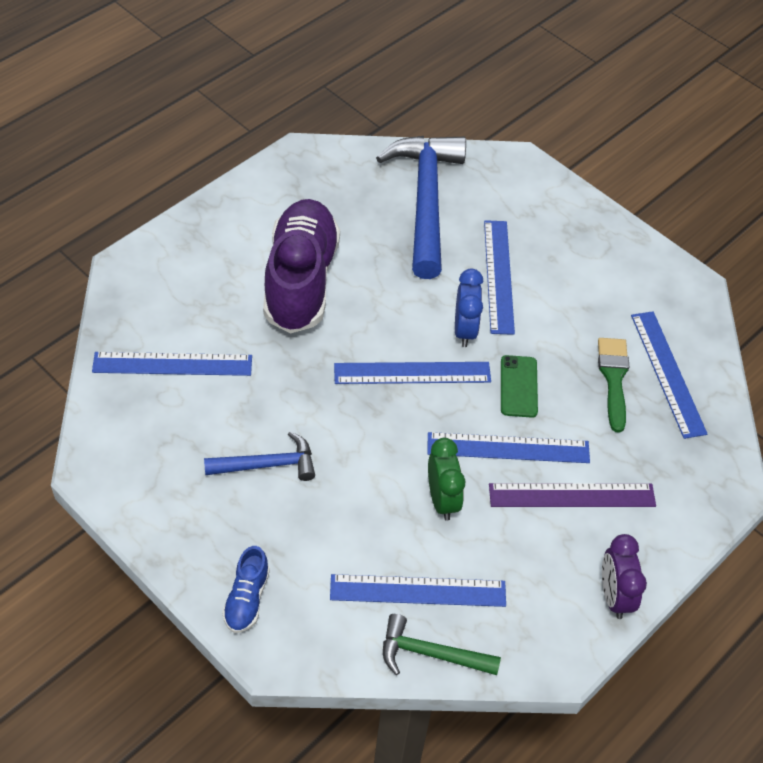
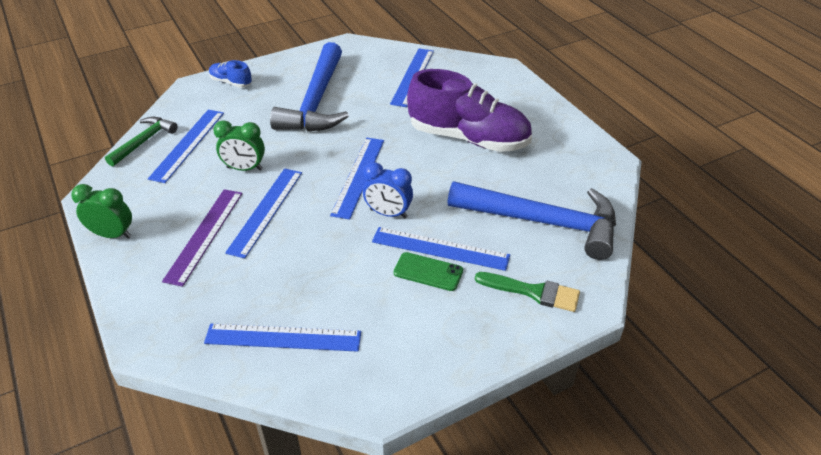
camera: 110 degrees right, 10 degrees down
blue hammer [204,431,315,481] -> blue hammer [270,42,349,132], size x1.93
green phone [501,355,538,418] -> green phone moved to [394,252,463,291]
green brush [598,338,629,433] -> green brush moved to [475,272,580,312]
purple clock [602,534,647,619] -> green clock [71,184,132,239]

